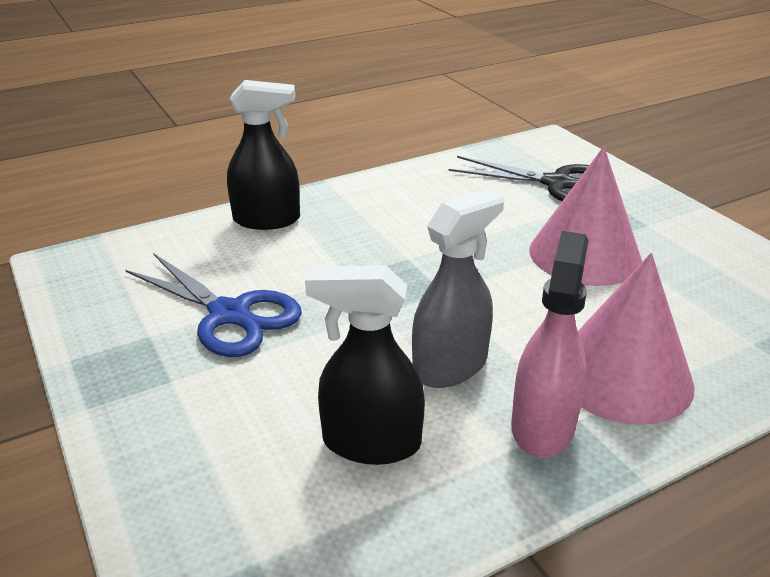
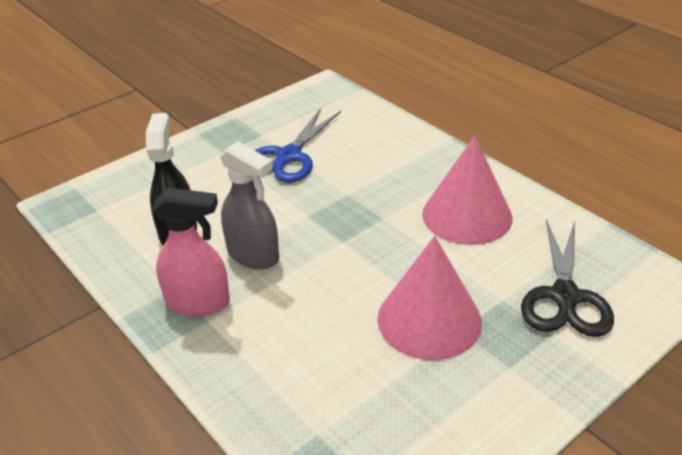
camera: 80 degrees right, 5 degrees up
black spray bottle [227,80,300,230] -> none
pink cone [578,253,695,425] -> pink cone moved to [422,136,512,245]

